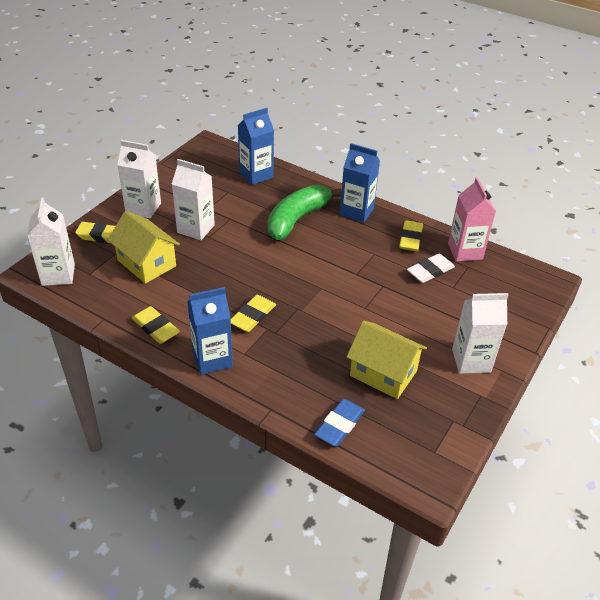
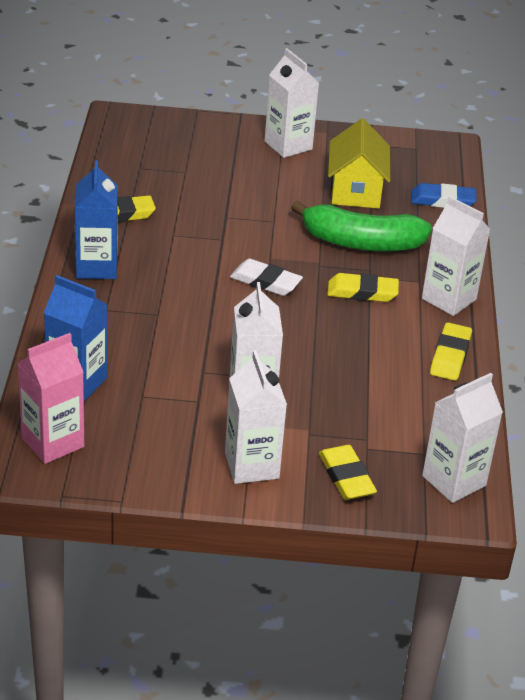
camera: 120 degrees left, 5 degrees down
yellow house [108,211,180,284] -> none
blue carton [187,287,233,375] -> white carton [422,196,490,316]
green banana [268,185,342,240] -> green banana moved to [291,200,432,251]
white eraser [407,253,455,283] -> white eraser moved to [230,259,303,296]
pink carton [448,177,496,262] -> pink carton moved to [18,333,84,464]

